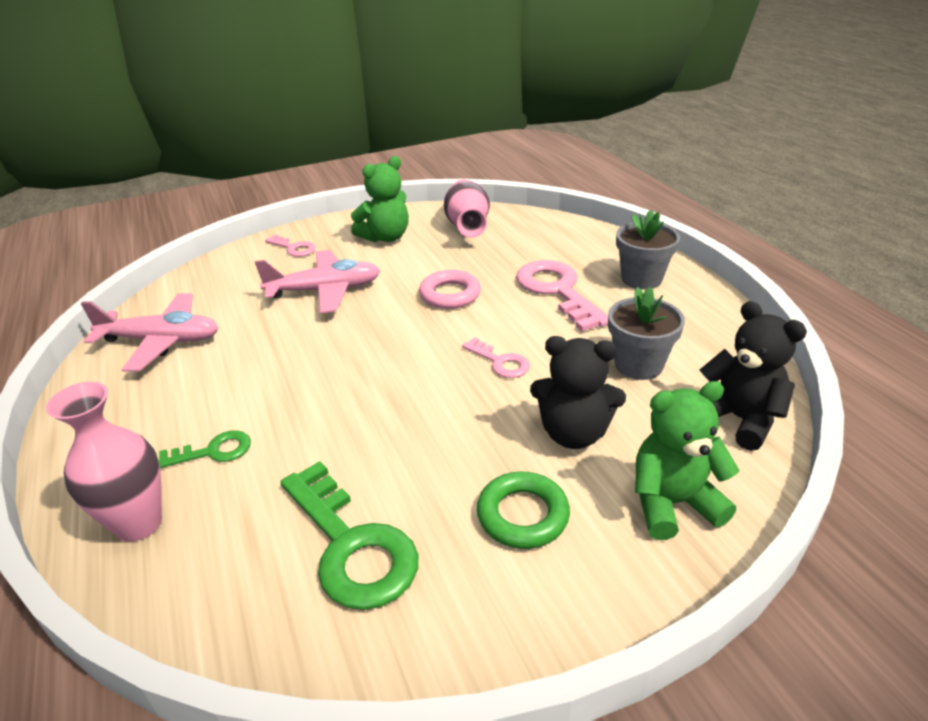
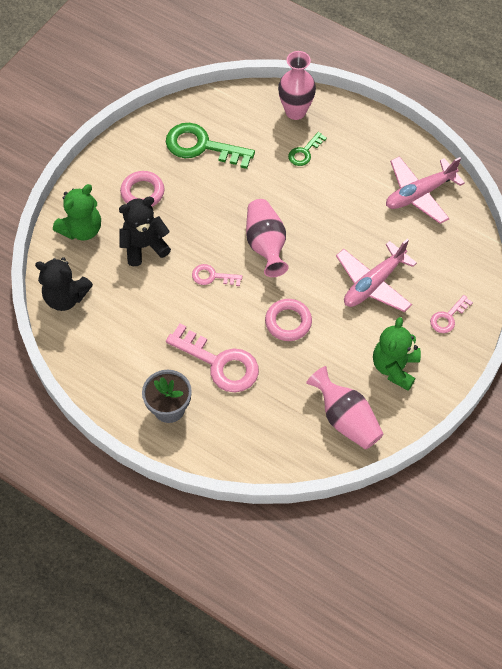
camera: 145 degrees right, 25 degrees up
pink key [265,235,316,257] -> pink key turned 45 degrees counterclockwise [430,295,473,333]
green ring [477,471,570,549] -> pink ring [120,171,164,207]
grey flower pot [608,287,685,380] -> none
none -> pink vase [246,199,289,277]

